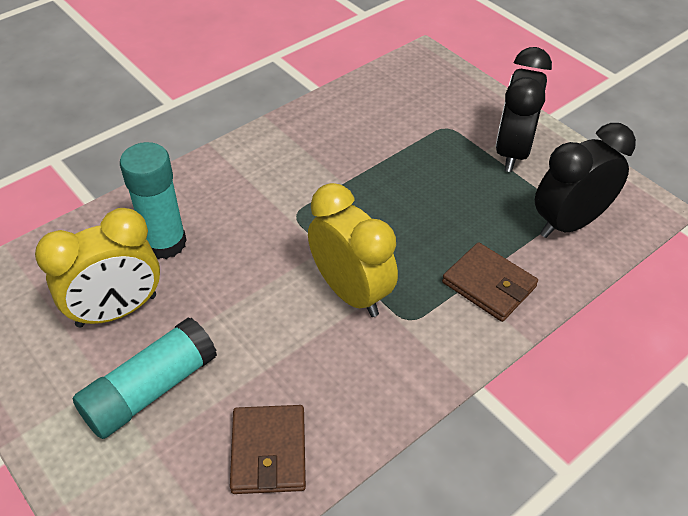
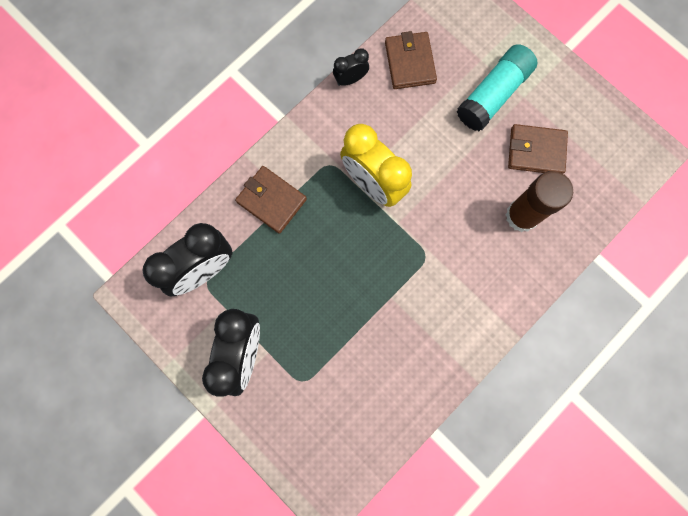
camera: 175 degrees right, 30 degrees up
yellow clock [35,208,160,328] -> brown wallet [508,124,568,174]
turquoise glue stick [120,142,187,259] -> brown glue stick [505,171,573,232]
none -> black clock [333,48,369,86]

